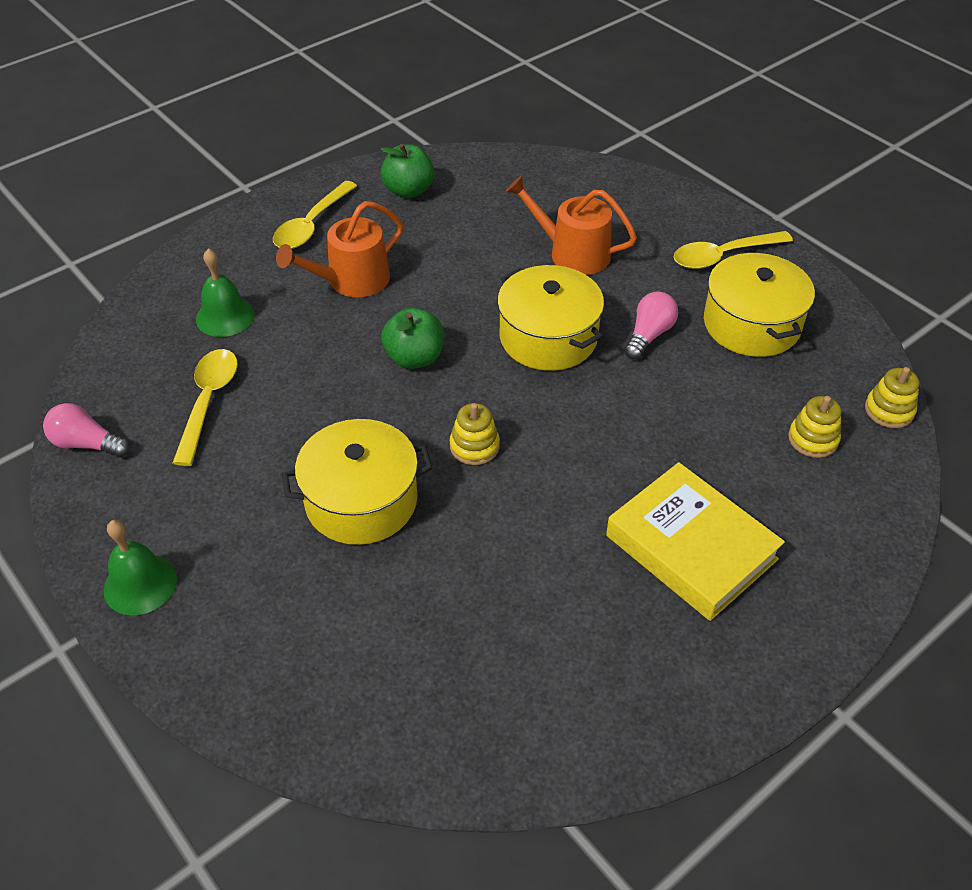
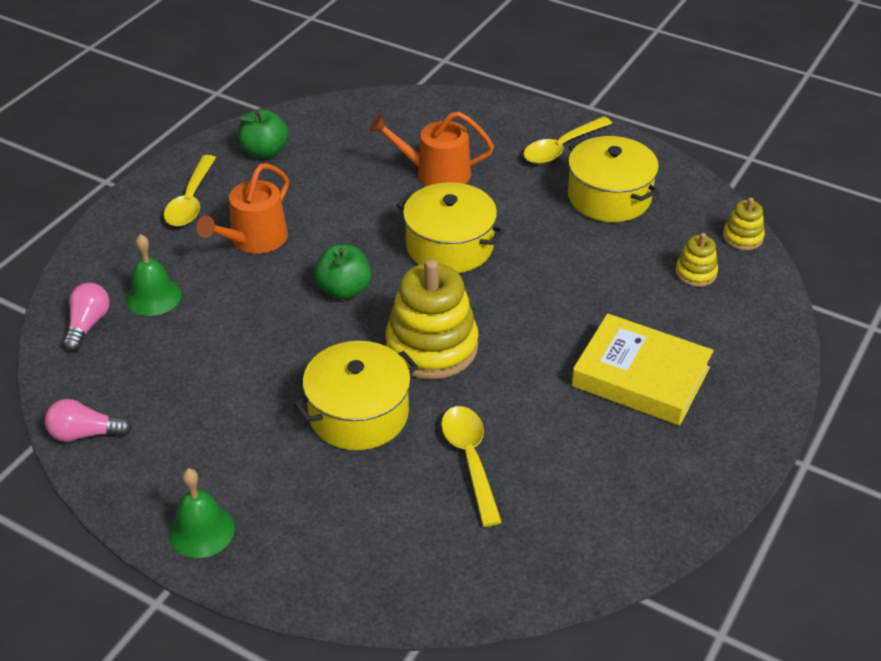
camera: 20 degrees left, 5 degrees down
yellow spoon [173,349,238,466] -> yellow spoon moved to [441,406,502,527]
yellow stacking toy [450,403,500,465] -> yellow stacking toy [385,259,479,380], size x2.09
pink light bulb [624,291,678,360] -> pink light bulb moved to [63,283,110,351]

